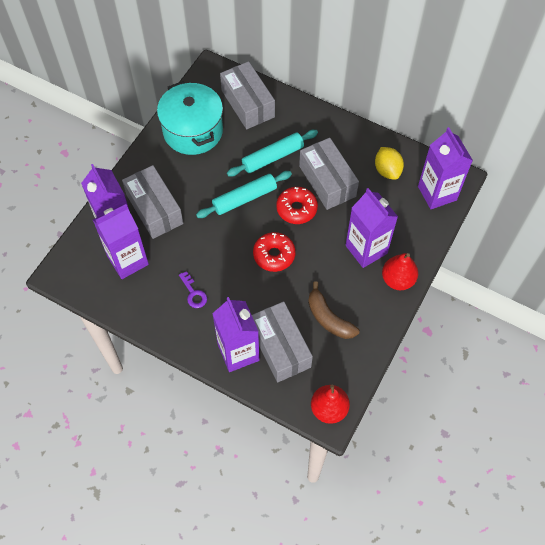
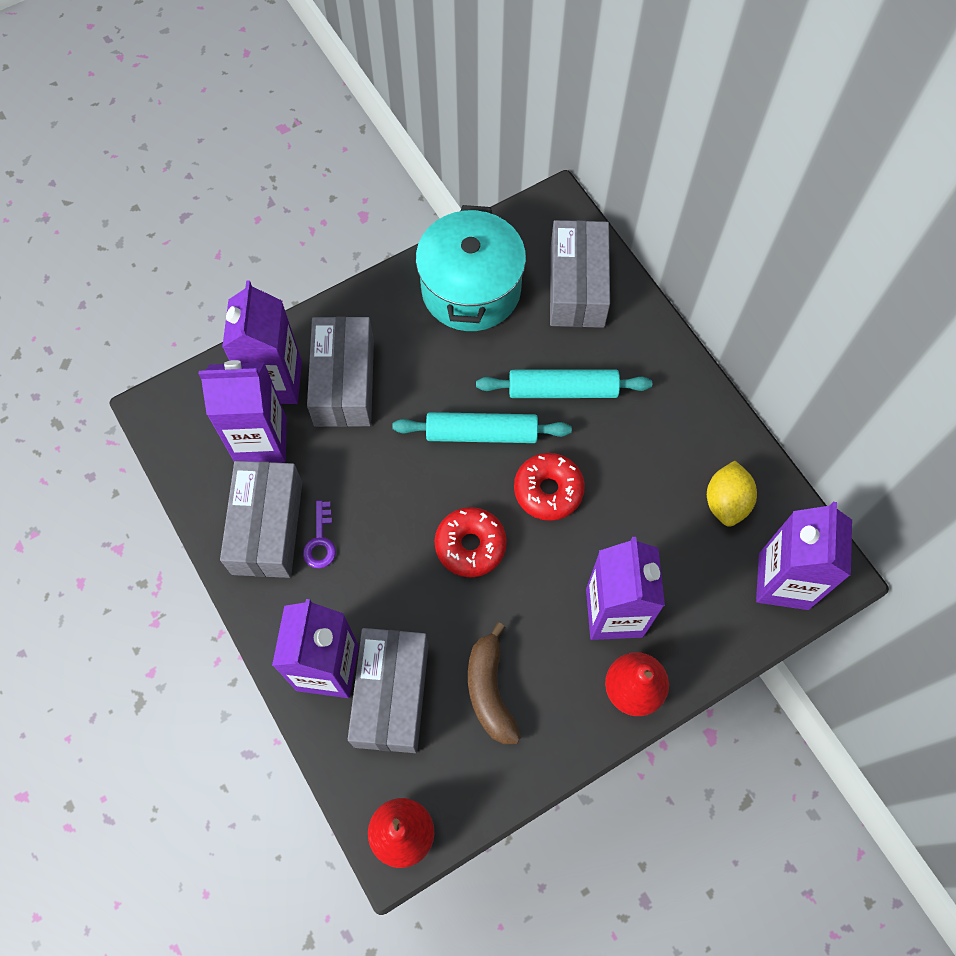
camera: 30 degrees right, 5 degrees up
grey box [299,138,359,210] -> grey box moved to [220,461,302,578]

